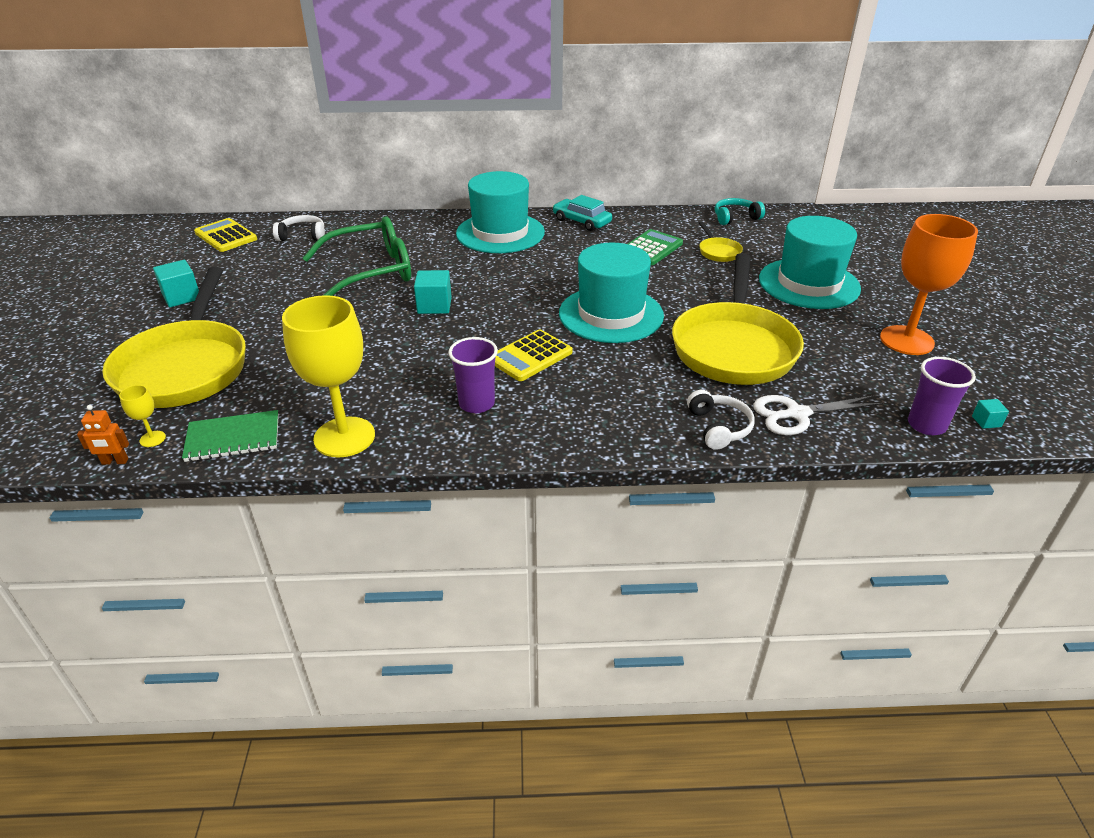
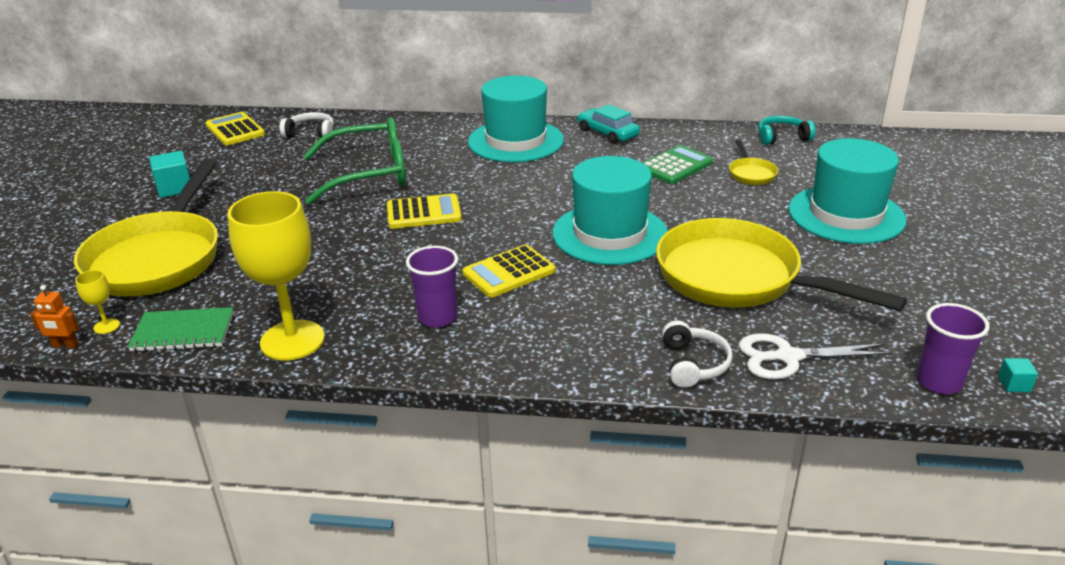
camera: 10 degrees right, 5 degrees down
turquoise cube [414,270,452,314] -> yellow calculator [387,194,462,229]
yellow pan [672,253,804,385] -> yellow pan turned 105 degrees clockwise [656,218,907,311]
orange goblet [880,214,978,355] -> none

